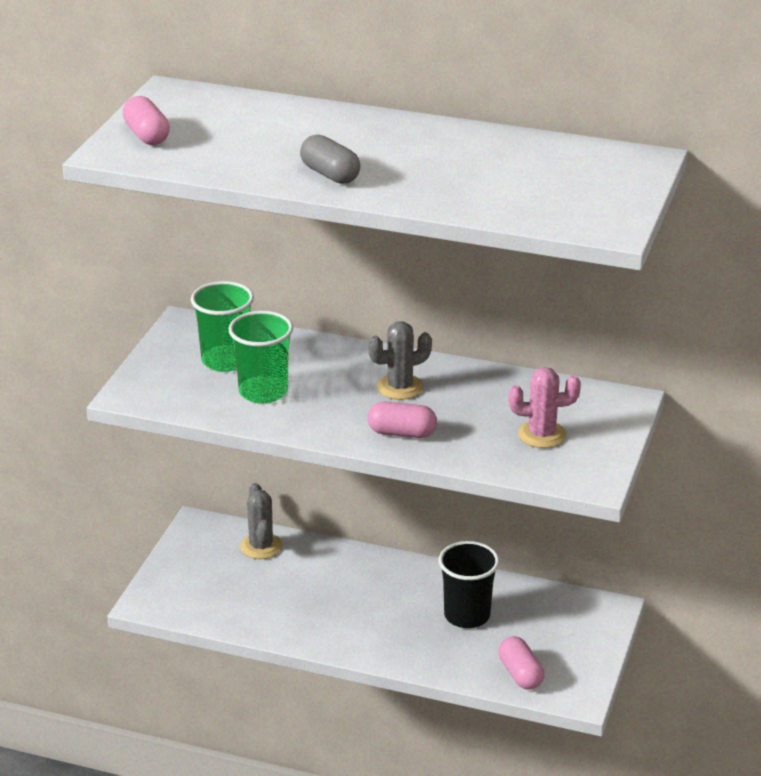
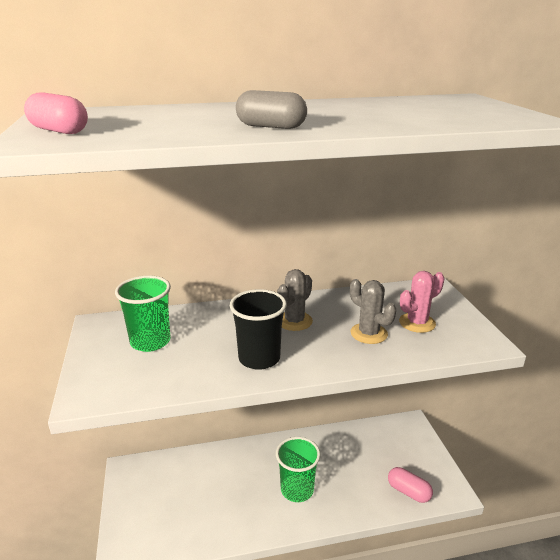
camera: 30 degrees left, 5 degrees down
green cup [229,311,293,404] -> green cup moved to [276,437,320,502]
grey cactus [240,483,282,559] -> grey cactus moved to [350,279,396,344]
pink capsule [367,402,437,438] -> none
black cup [439,541,499,628] -> black cup moved to [230,289,287,370]

